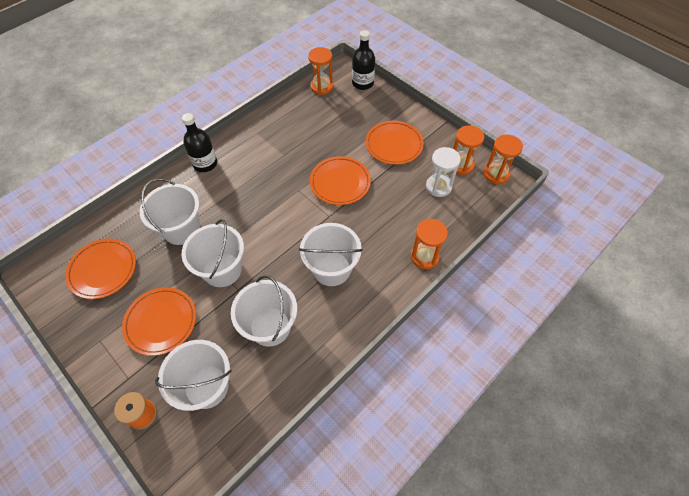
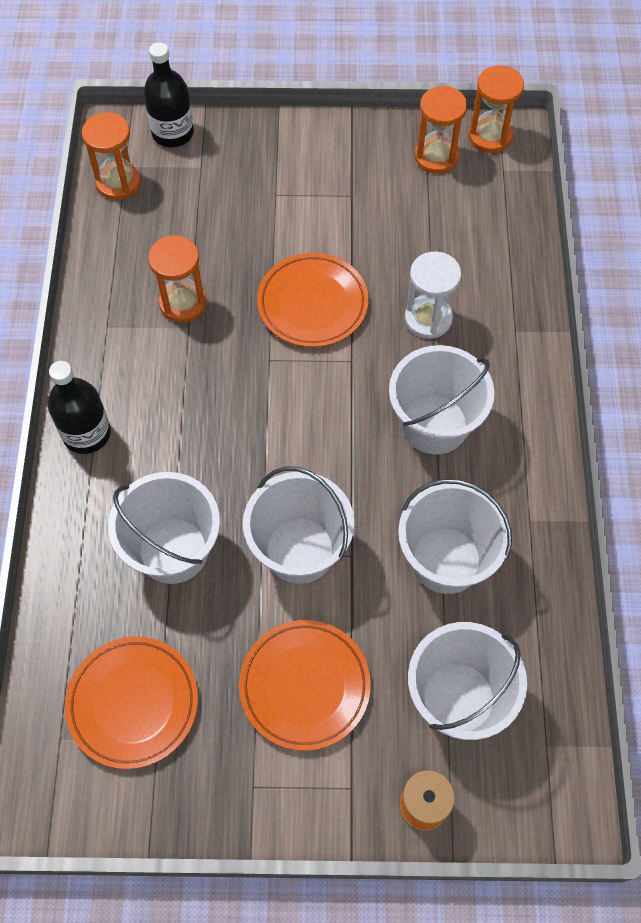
camera: 45 degrees left, 5 degrees up
orange plate [366,121,424,165] -> none
orange hourglass [411,219,448,269] -> orange hourglass moved to [148,235,207,323]
white hourglass [426,147,461,197] -> white hourglass moved to [405,252,461,339]

